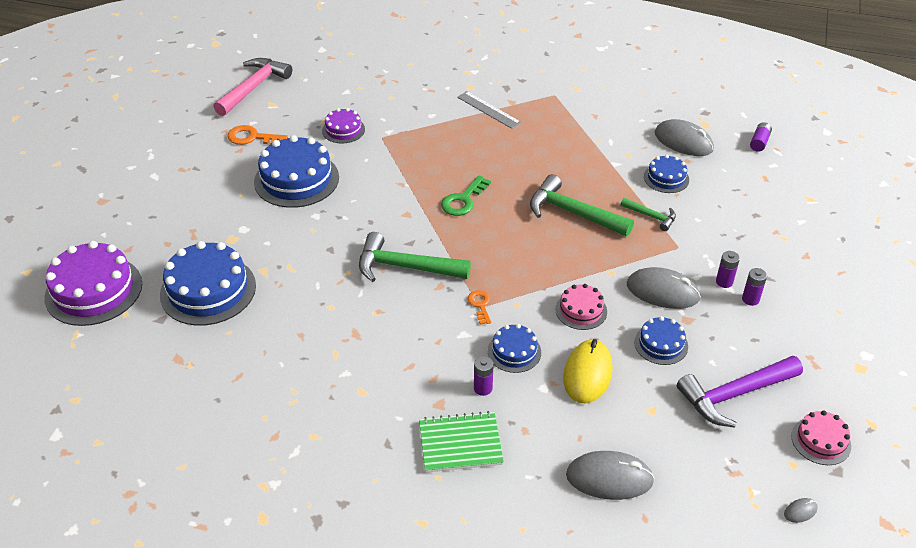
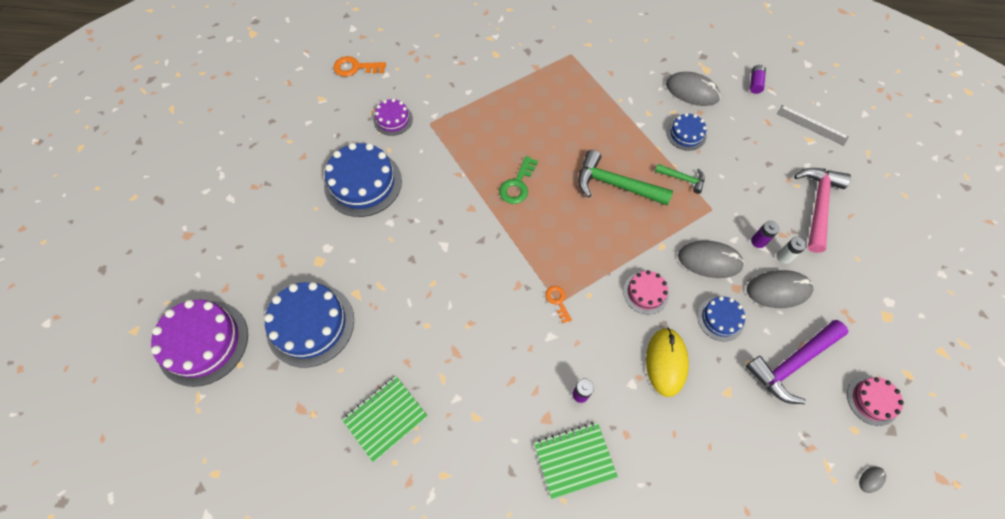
camera: 10 degrees left, 20 degrees up
pink hammer [213,58,292,116] -> pink hammer moved to [794,168,851,253]
orange key [227,125,288,145] -> orange key moved to [334,56,386,77]
green hammer [359,232,471,282] -> none
grey ruler [457,91,521,129] -> grey ruler moved to [777,105,849,146]
blue cake [488,324,541,373] -> none
grey mouse [566,451,654,500] -> grey mouse moved to [747,270,814,308]
purple battery [742,268,767,306] -> white battery [777,237,807,264]
none -> green notebook [342,376,428,462]

